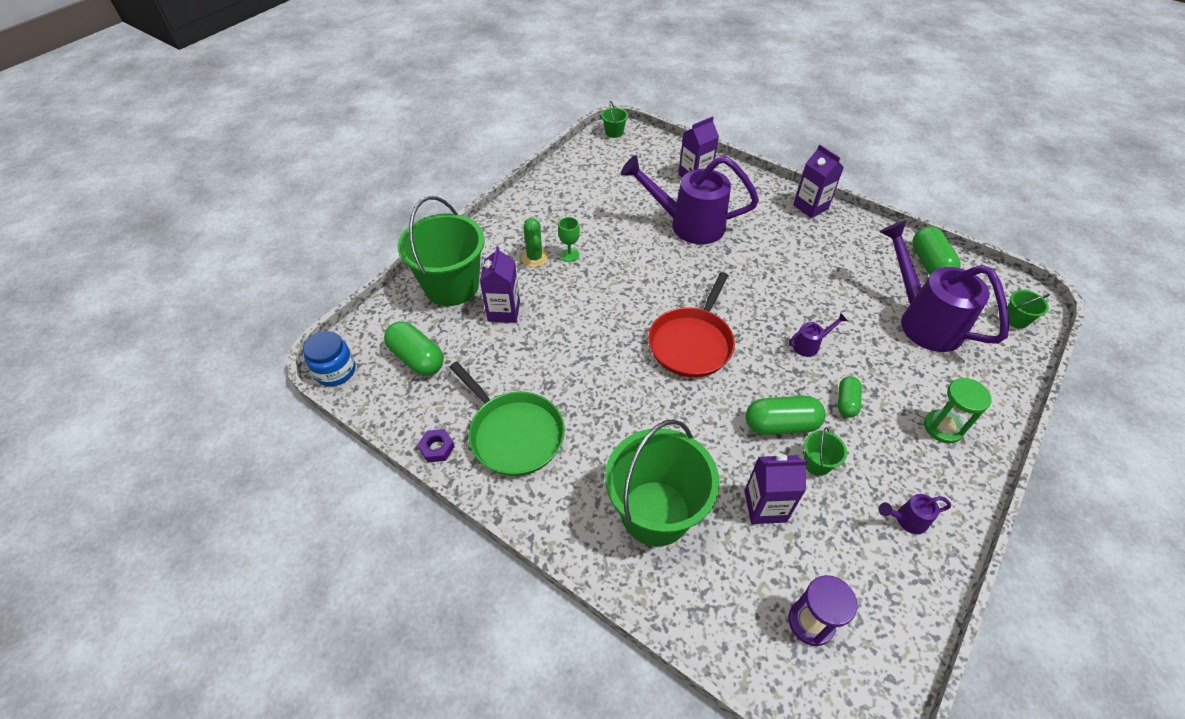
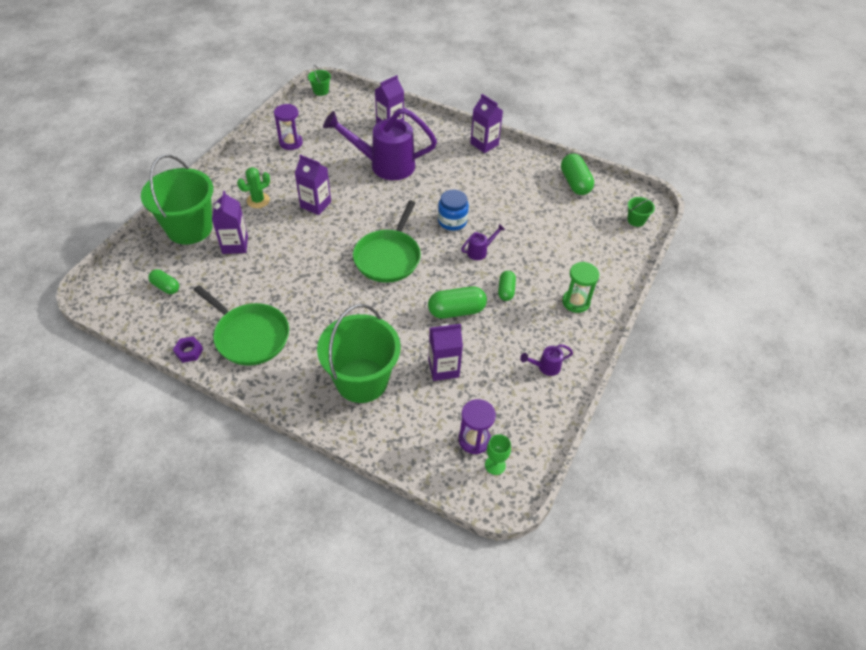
camera: 10 degrees left, 0 degrees up
blue jar [303,331,356,386] -> blue jar moved to [438,190,469,231]
green capsule [384,321,444,376] -> green capsule [148,269,179,294], size x0.61
green cactus [521,218,549,267] -> green cactus turned 75 degrees clockwise [237,167,270,208]
green goblet [558,217,580,262] -> green goblet moved to [485,434,511,475]
red pan [648,272,735,377] -> green pan [353,201,421,283]
green bucket [804,427,847,476] -> none
purple watering can [879,220,1009,352] -> none
none -> purple hourglass [274,104,303,150]
none -> purple carton [295,155,331,215]

